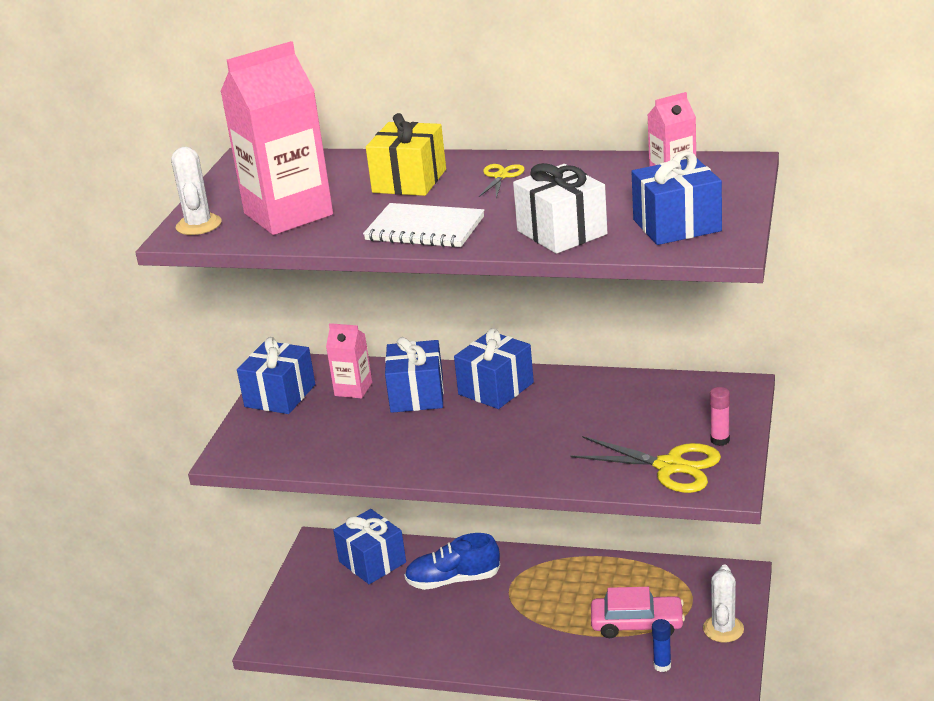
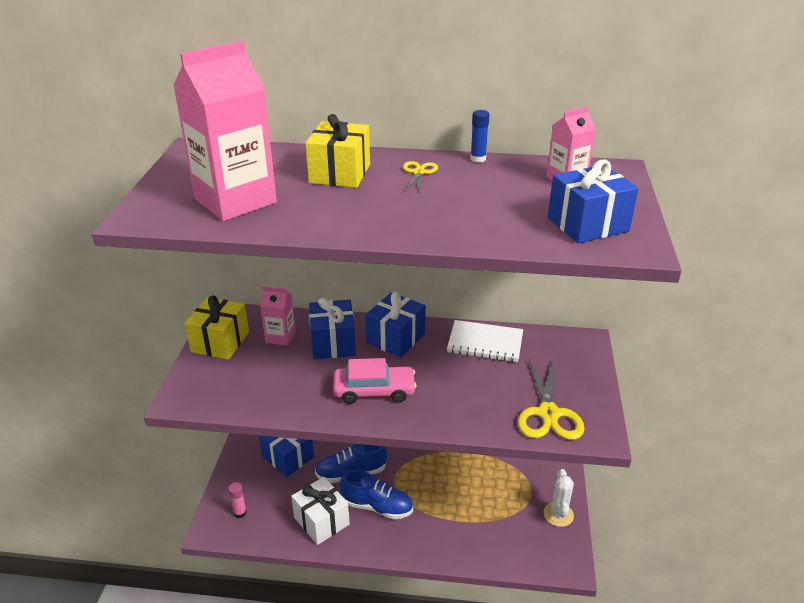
camera: 10 degrees left, 5 degrees up
white cactus [171,147,222,235] -> none
blue gift [237,337,315,414] -> yellow gift [185,295,249,360]
white notebook [363,203,484,248] -> white notebook moved to [447,320,523,362]
white gift [513,163,607,254] -> white gift moved to [291,477,350,545]
yellow scissors [570,436,721,493] -> yellow scissors turned 75 degrees clockwise [518,360,585,440]
pink car [591,587,685,638] -> pink car moved to [333,358,417,404]
blue glue stick [652,619,671,672] -> blue glue stick moved to [470,110,490,163]
pink glue stick [710,387,730,446] -> pink glue stick moved to [228,482,247,518]
none -> blue shoe [340,470,413,519]

